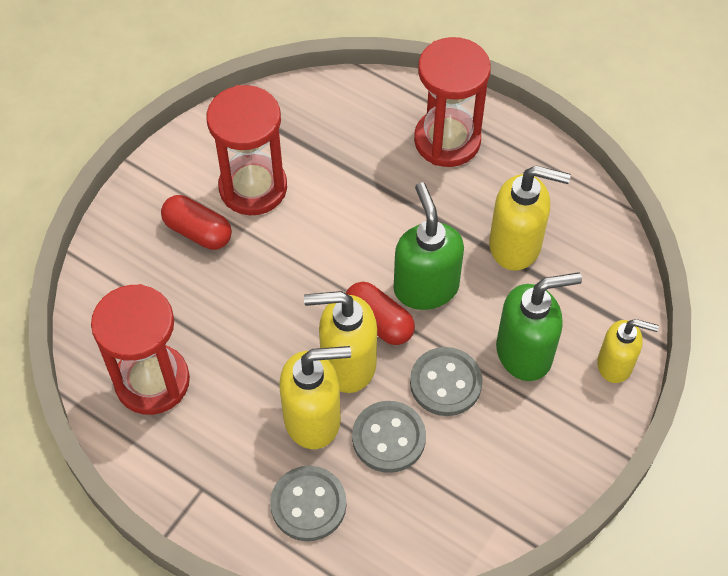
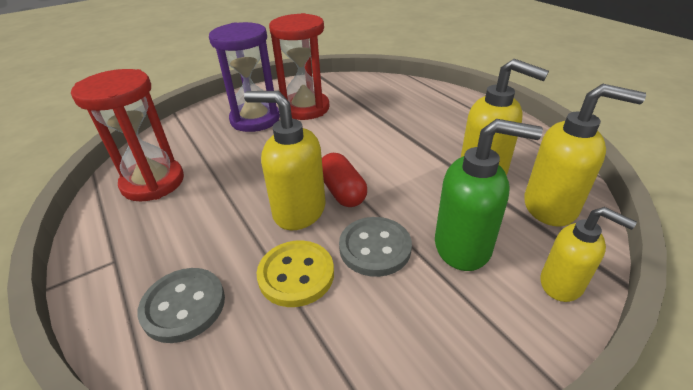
camera: 25 degrees right, 20 degrees down
red capsule [161,195,232,250] -> purple hourglass [209,22,280,132]
yellow soap dispenser [279,346,351,449] -> yellow soap dispenser moved to [524,84,646,227]
grey button [352,401,426,473] -> yellow button [257,240,334,307]
green soap dispenser [394,182,464,310] -> none
red hourglass [414,37,491,167] -> none

